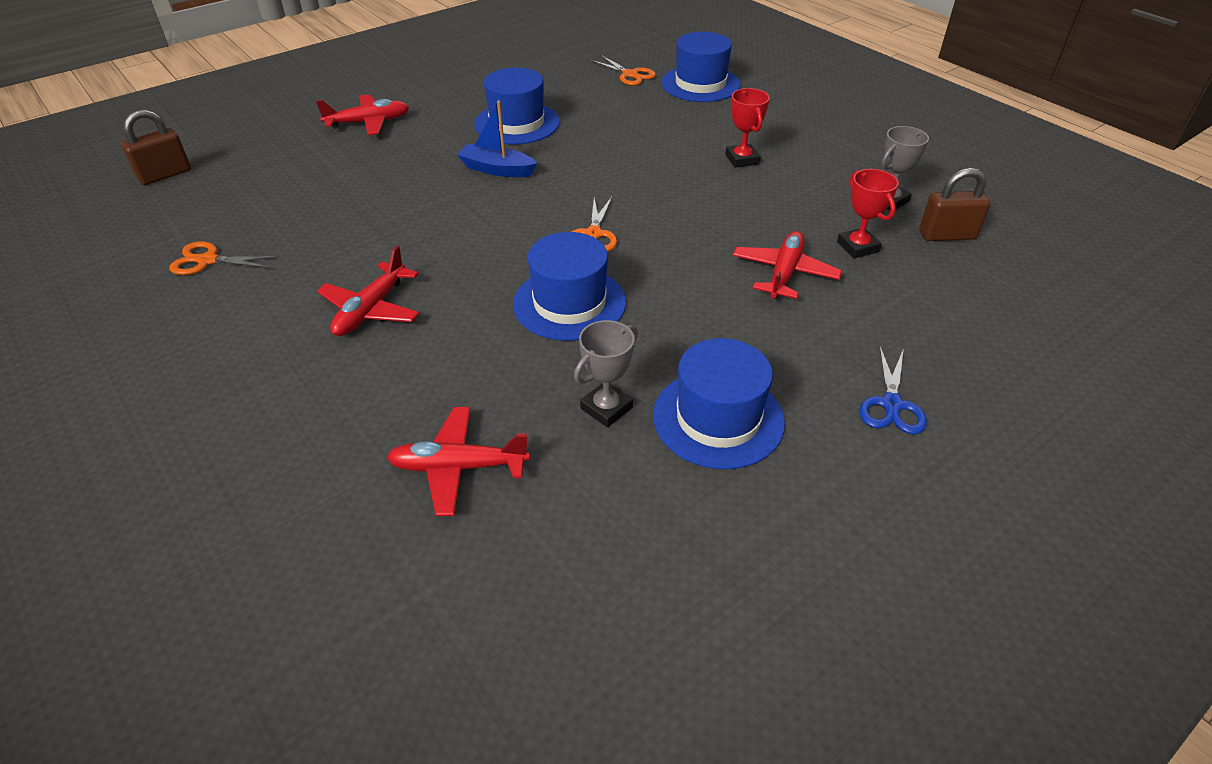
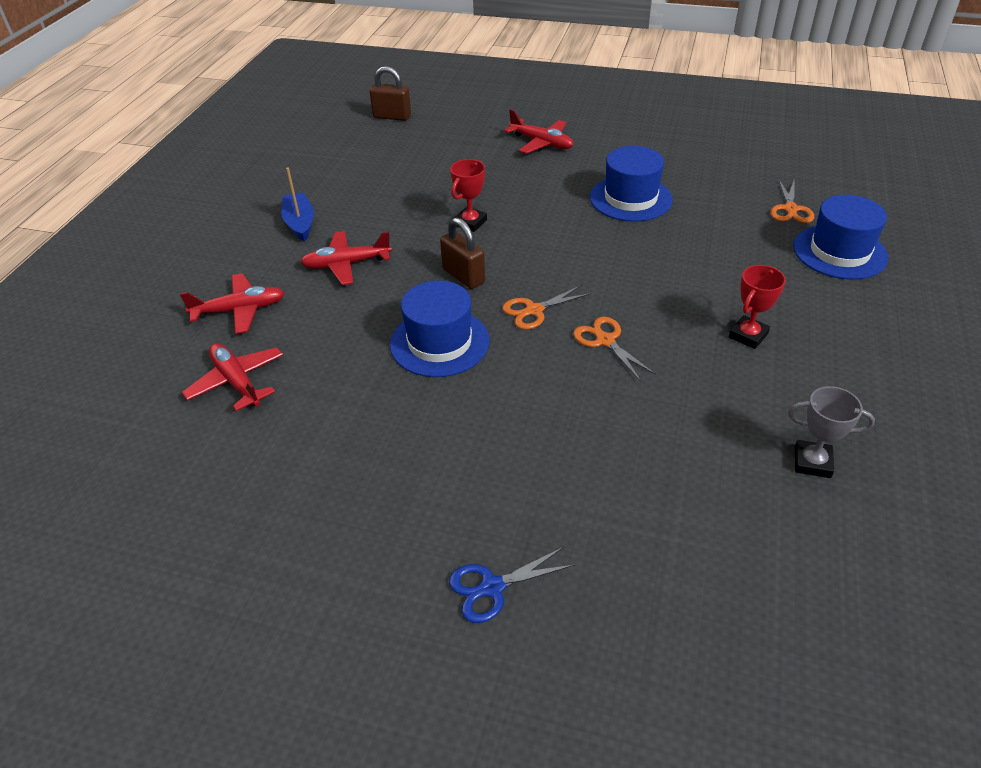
camera: 55 degrees right, 0 degrees up
orange scissors [169,241,279,275] -> orange scissors moved to [573,317,656,382]
blue boat [457,100,537,177] -> blue boat moved to [281,167,314,242]
grey trophy [574,320,638,427] -> none
blue hat [653,338,785,469] -> none
red plane [733,231,842,299] -> red plane moved to [180,273,285,334]
red trophy [837,169,899,258] -> red trophy moved to [450,159,487,232]
brown padlock [919,168,990,241] -> brown padlock moved to [440,218,485,289]

